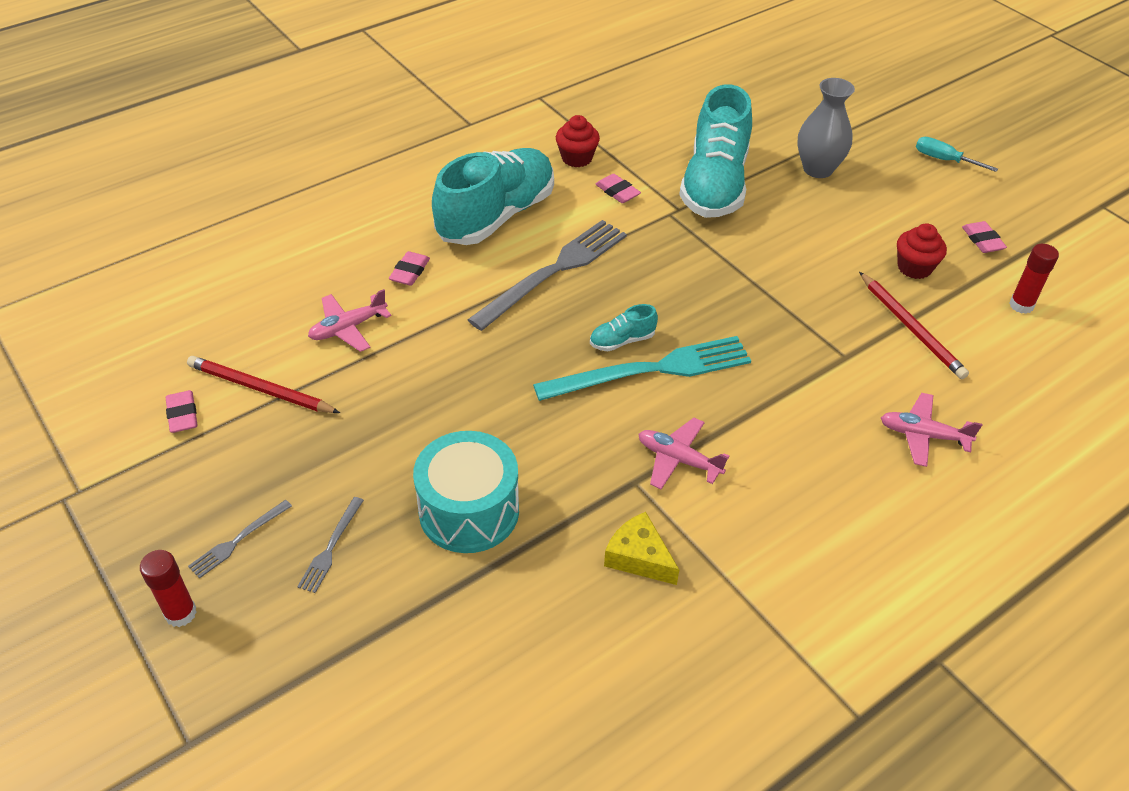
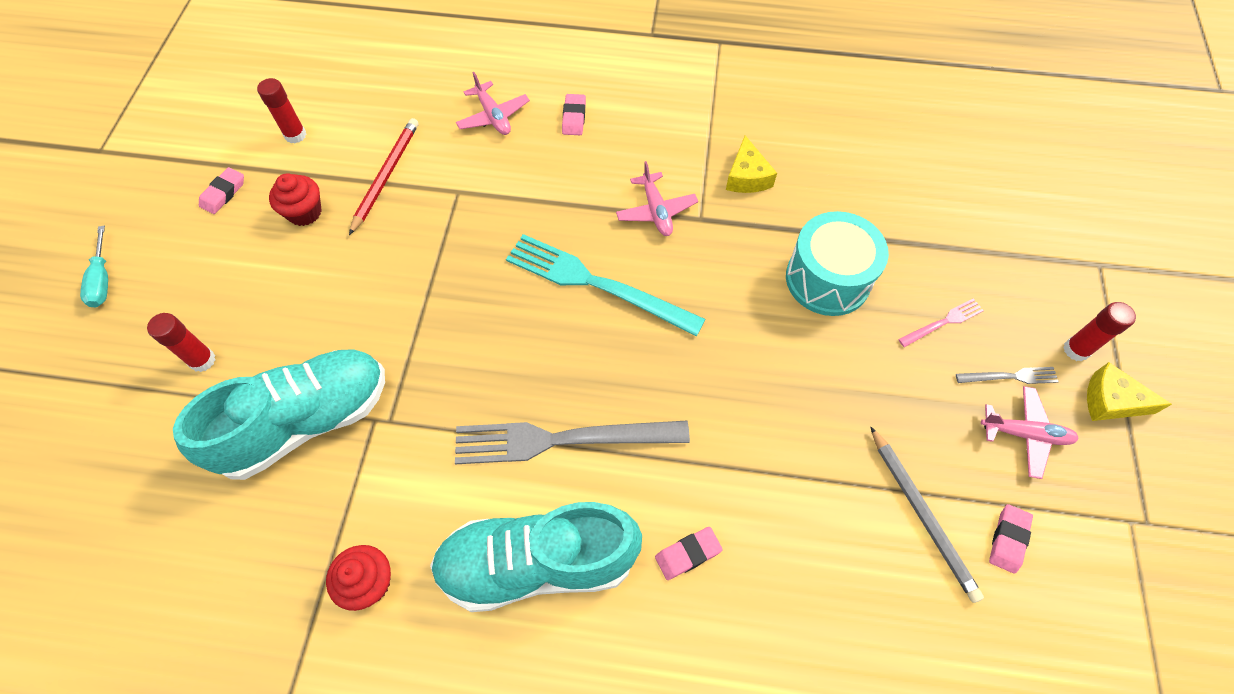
camera: 135 degrees left, 15 degrees up
red pencil [187,356,340,413] -> grey pencil [870,426,984,603]
grey fork [297,497,364,593] -> pink fork [898,298,984,347]
pink plane [308,289,391,352] -> pink plane moved to [981,386,1079,479]
turquoise shoe [590,304,658,351] -> none
pink eraser [595,174,641,203] -> pink eraser moved to [562,94,586,135]
grey vase [797,78,855,178] -> red glue stick [147,313,216,372]
none -> yellow cheese [1087,362,1172,421]

